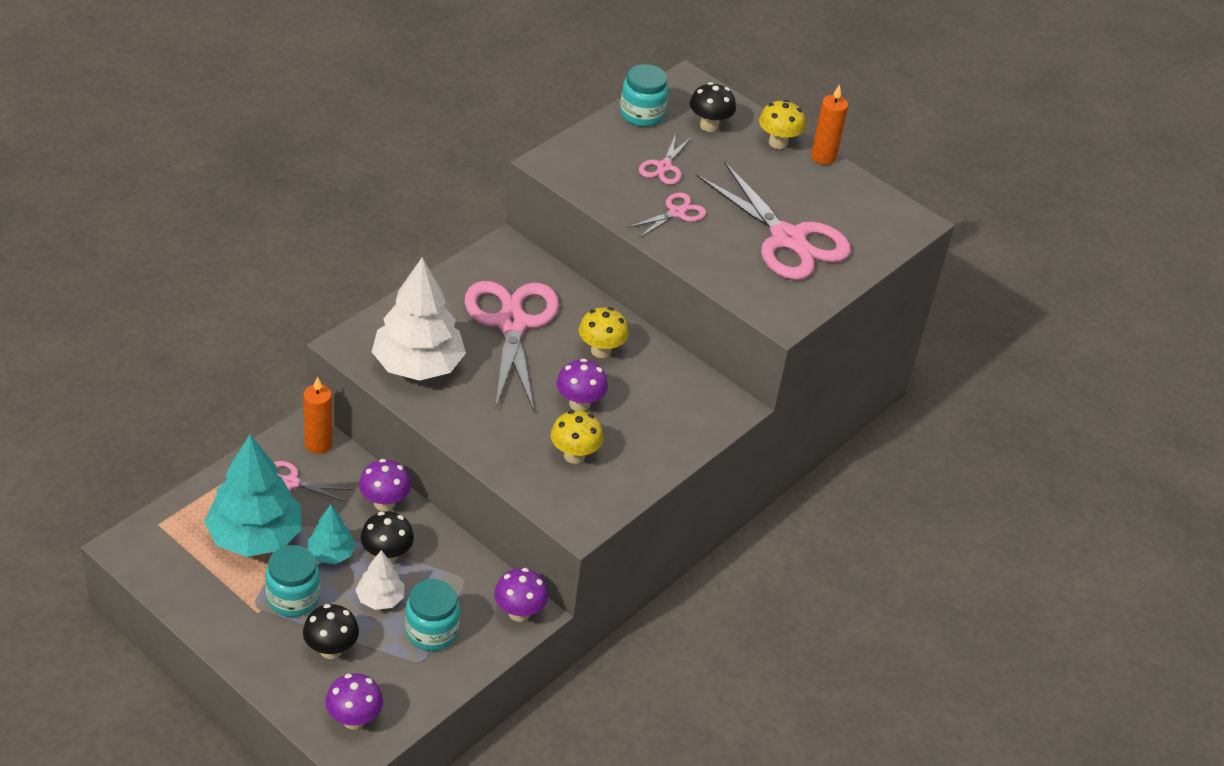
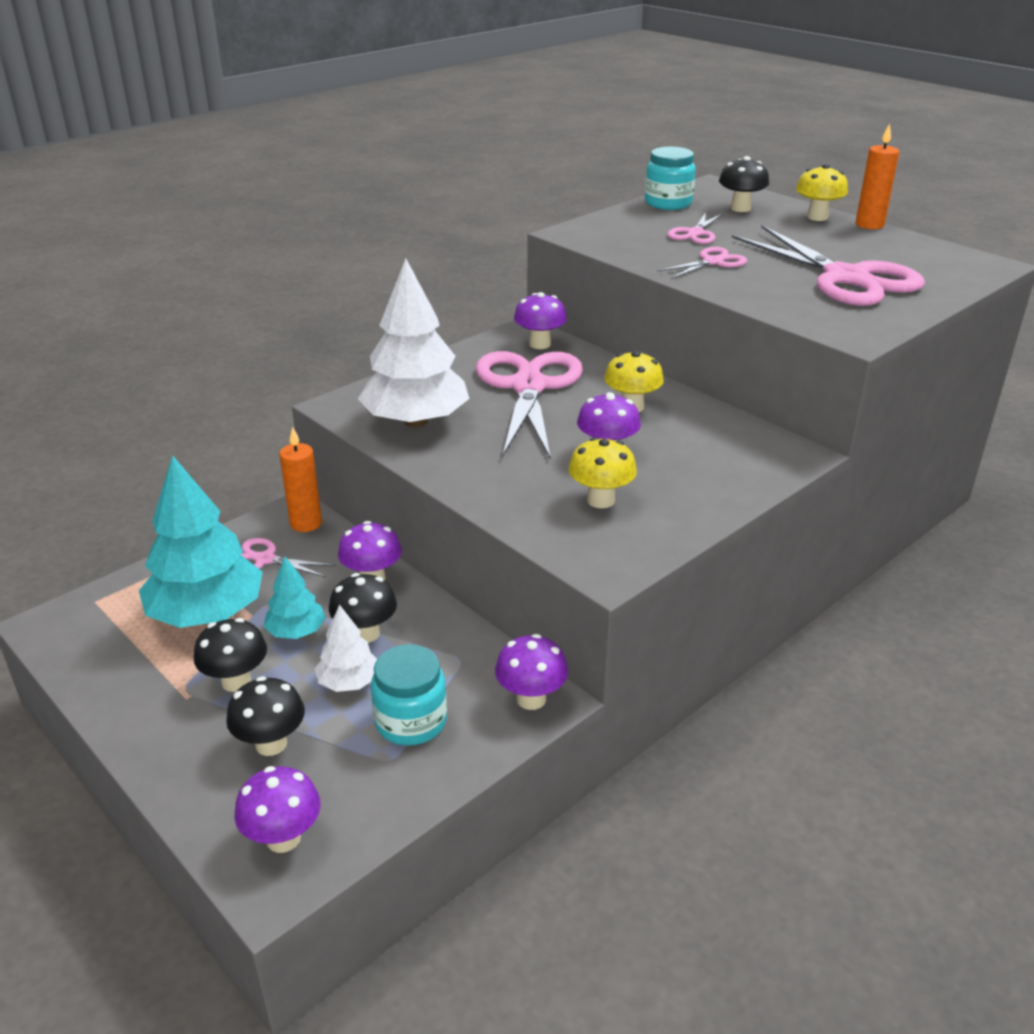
camera: 10 degrees right, 10 degrees down
turquoise jar [265,545,320,617] -> black mushroom [194,618,267,692]
none -> purple mushroom [514,292,567,349]

